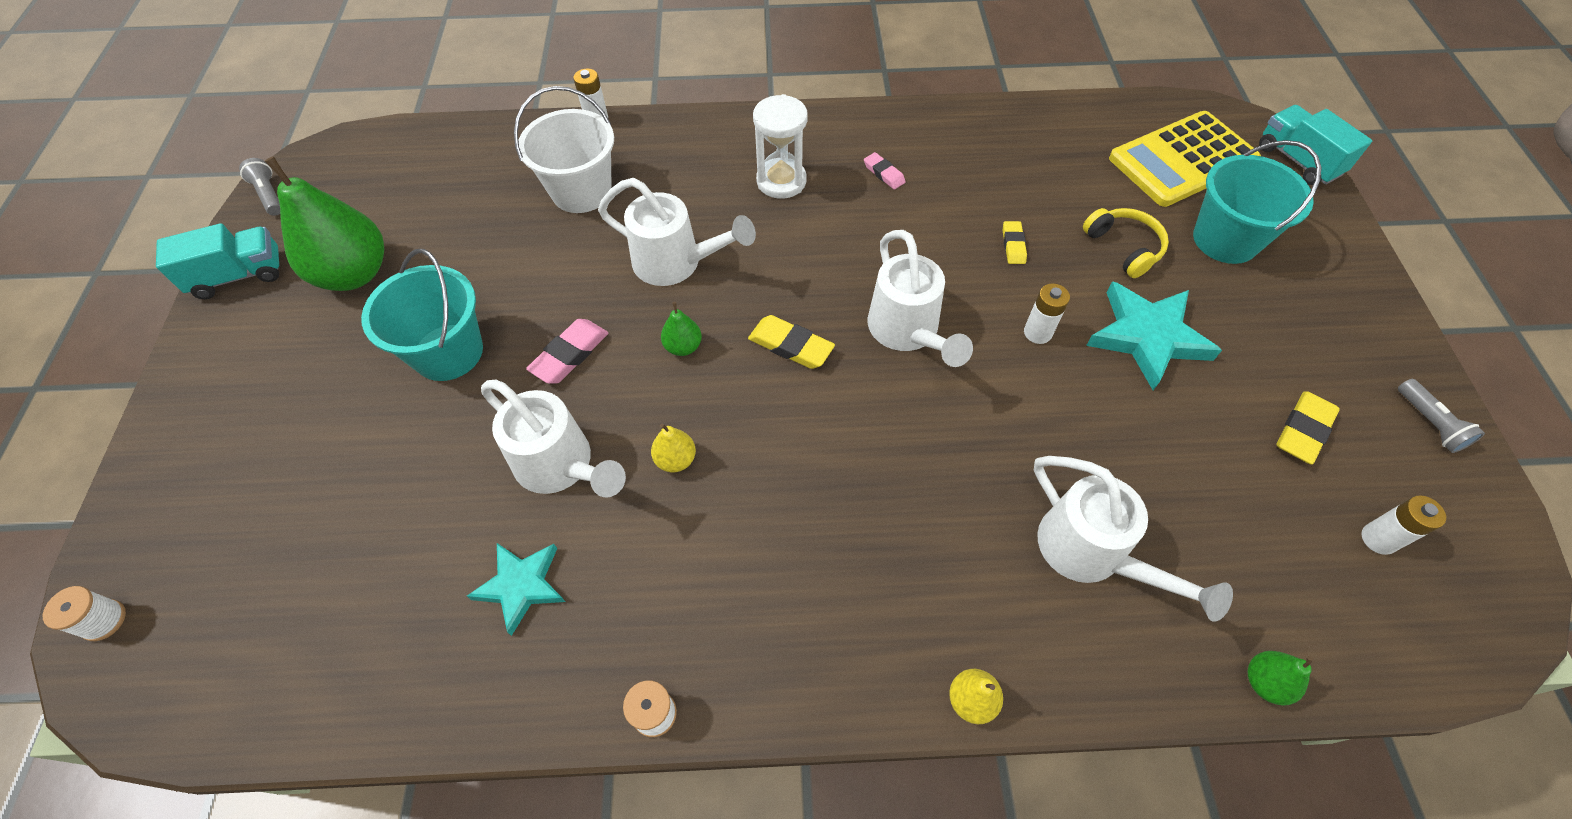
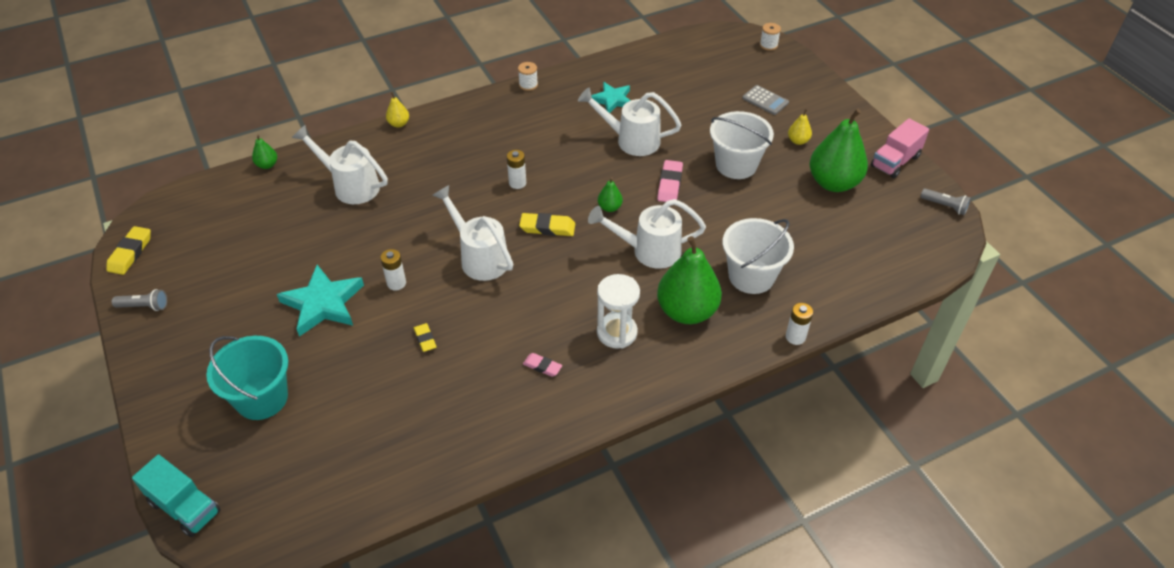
camera: 155 degrees right, 10 degrees down
turquoise truck [156,223,279,299] -> pink truck [871,118,929,178]
turquoise bucket [361,249,483,381] -> white bucket [710,111,774,179]
yellow pear [651,423,696,472] -> yellow pear moved to [788,109,812,145]
yellow headphones [1083,208,1169,278] -> none
yellow calculator [1109,111,1261,207] -> none
yellow eraser [1277,391,1340,465] -> yellow eraser moved to [106,226,151,275]
white battery [1361,495,1446,555] -> white battery moved to [507,150,526,189]
grey flashlight [1398,379,1485,453] -> grey flashlight turned 135 degrees clockwise [112,289,167,311]
none -> green pear [657,236,722,324]
none -> grey calculator [742,85,789,115]

